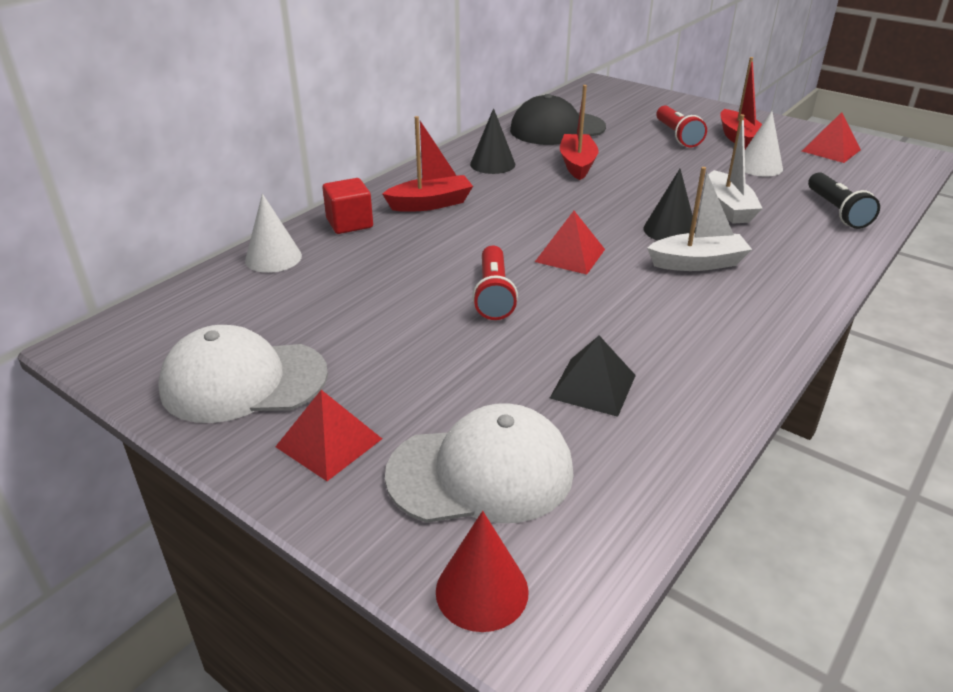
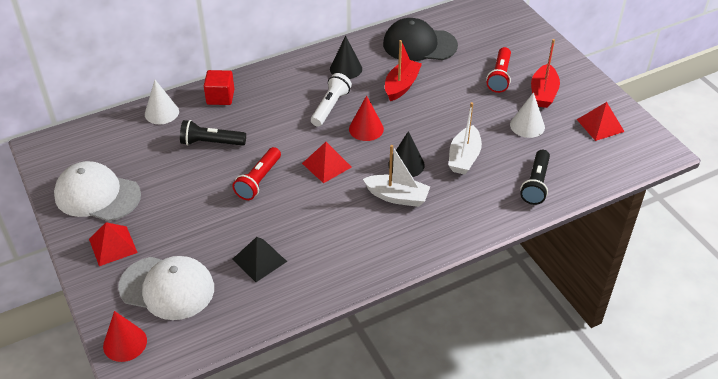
camera: 25 degrees right, 10 degrees up
red boat [382,116,473,212] -> none
none -> black flashlight [180,120,246,146]
none -> white flashlight [311,73,352,127]
none -> red cone [349,95,384,141]

